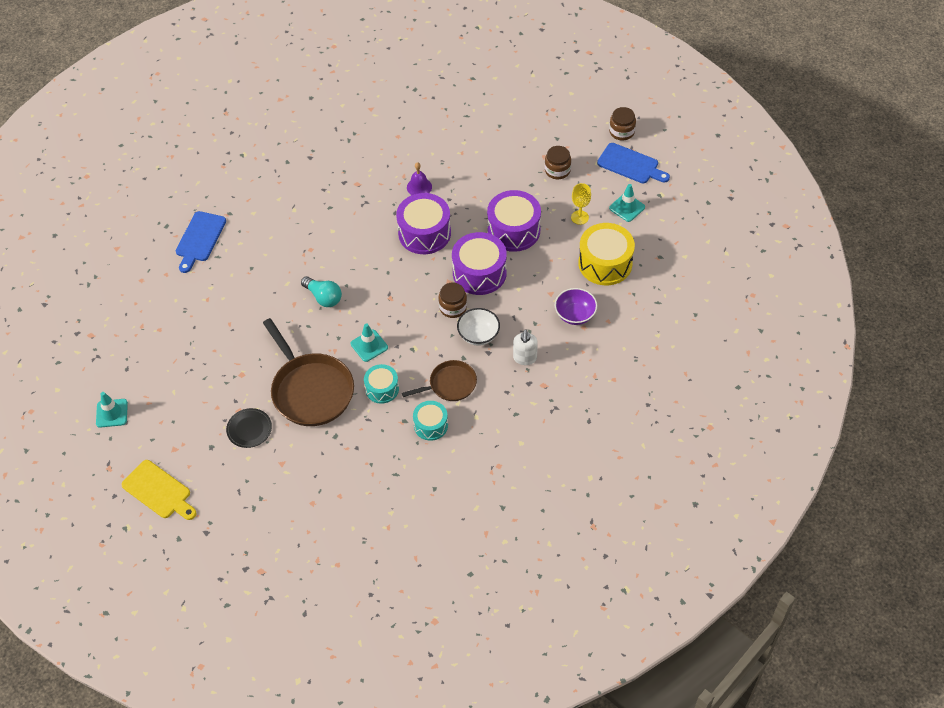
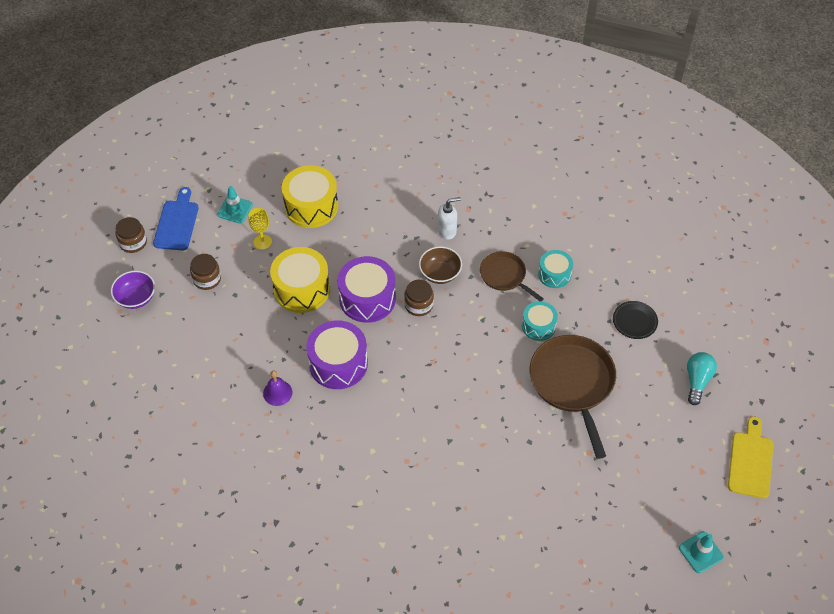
camera: 115 degrees left, 0 degrees up
blue cutting board [176,211,226,273] -> none
black plate [226,408,272,448] -> black plate moved to [613,301,658,339]
brown pan [263,318,354,426] -> brown pan turned 45 degrees counterclockwise [530,335,616,459]
turquoise light bulb [301,276,342,307] -> turquoise light bulb moved to [687,352,717,405]
turquoise traffic cone [351,323,388,362] -> none
white bowl [457,308,500,346] -> brown bowl [419,246,462,284]
purple drum [487,190,541,252] -> yellow drum [270,247,330,313]
purple bowl [555,288,597,325] -> purple bowl moved to [111,271,155,309]

